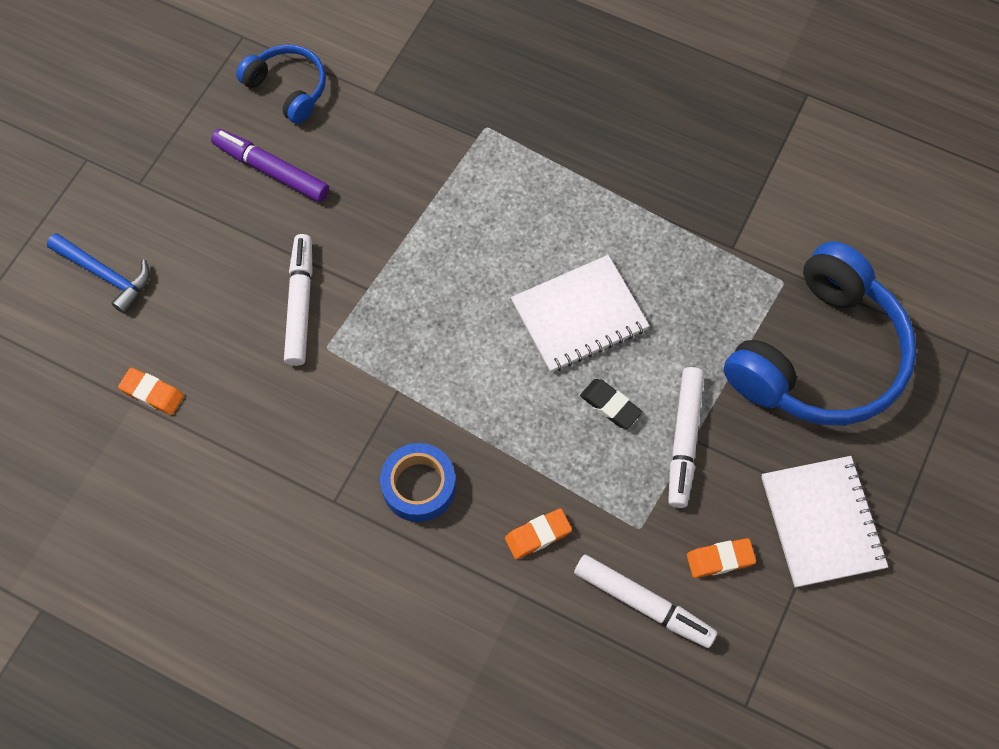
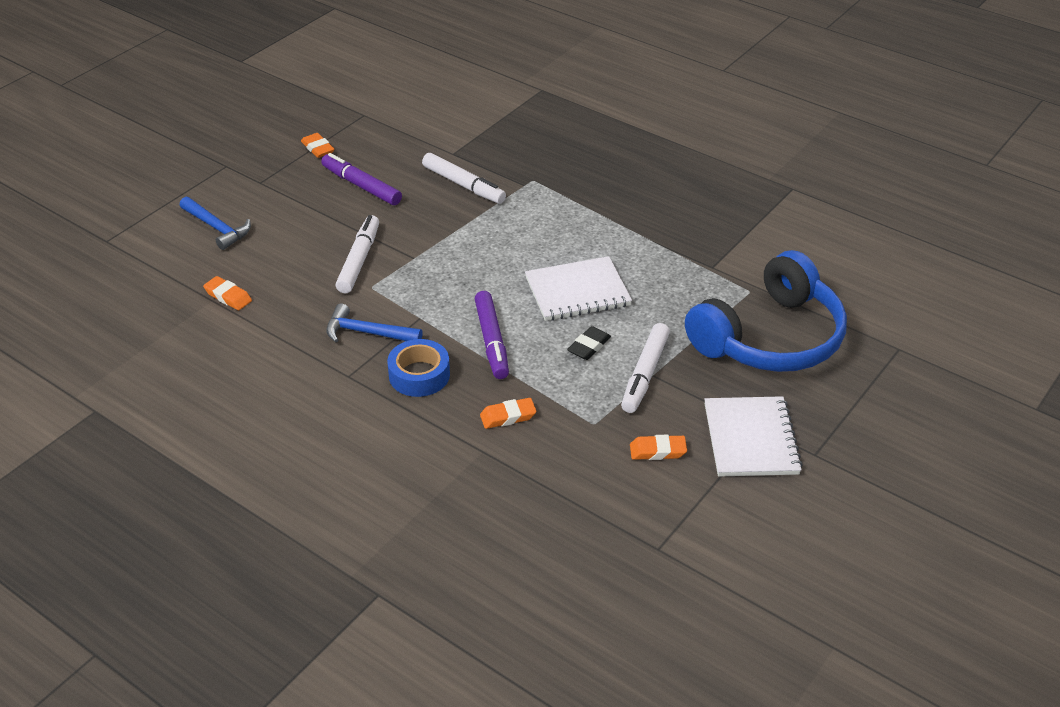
camera: 10 degrees right, 25 degrees down
blue headphones [236,44,326,124] -> none
white marker [574,554,717,648] -> white marker moved to [422,153,506,204]
black eraser [580,379,642,429] -> black eraser turned 75 degrees clockwise [567,326,611,360]
none -> orange eraser [301,133,335,158]
none -> blue hammer [326,303,423,343]
none -> purple marker [475,291,509,379]

